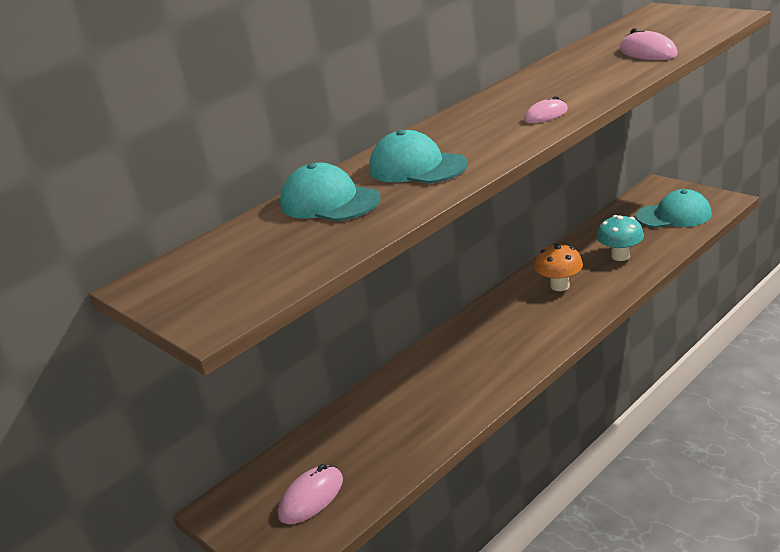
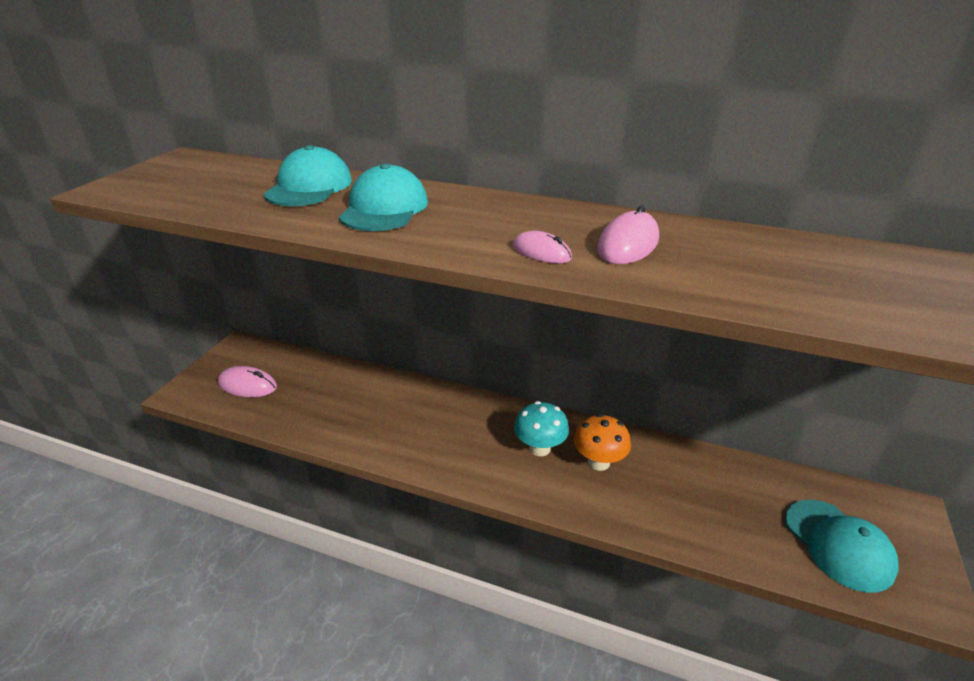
camera: 60 degrees right, 5 degrees up
turquoise mushroom [597,215,644,261] -> turquoise mushroom moved to [514,401,569,456]
pink mouse [620,28,678,60] -> pink mouse moved to [597,205,659,264]

